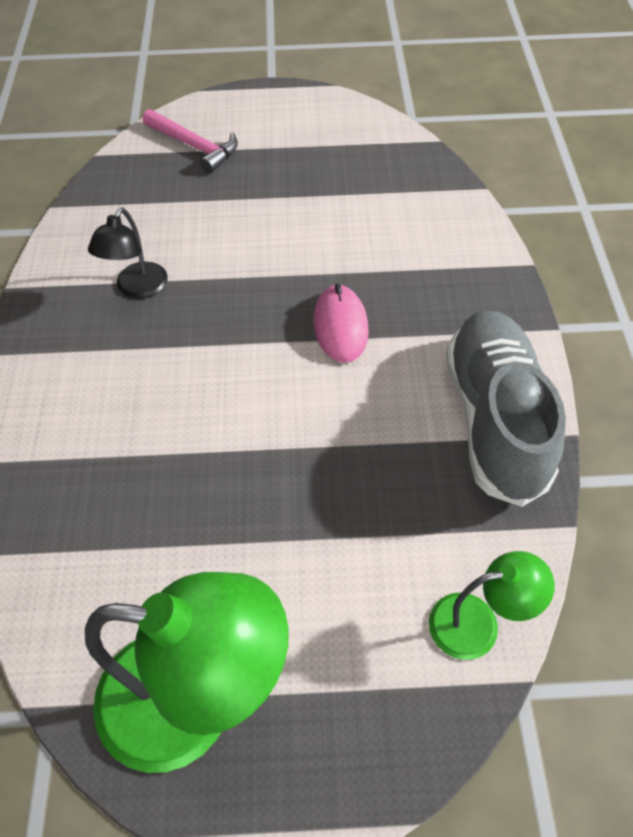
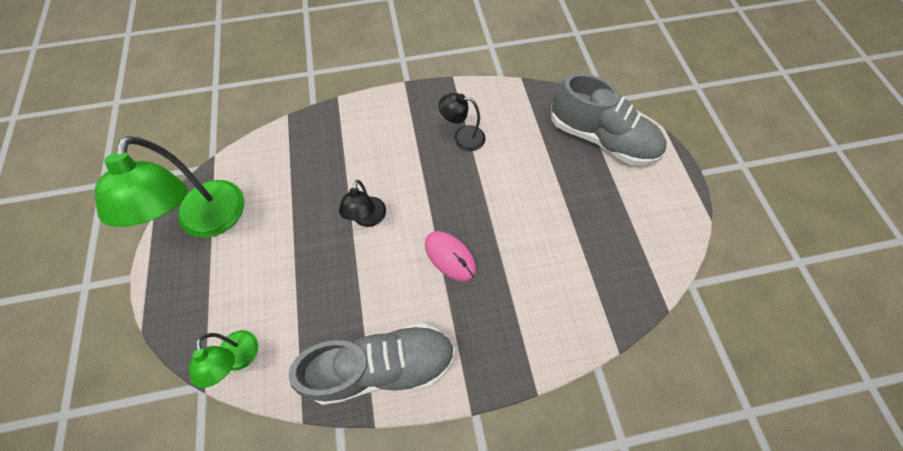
camera: 80 degrees right, 10 degrees up
pink hammer [143,109,238,173] -> grey shoe [551,73,667,166]
pink mouse [313,284,369,363] -> pink mouse turned 60 degrees clockwise [425,231,477,282]
none -> black lamp [339,180,386,227]

